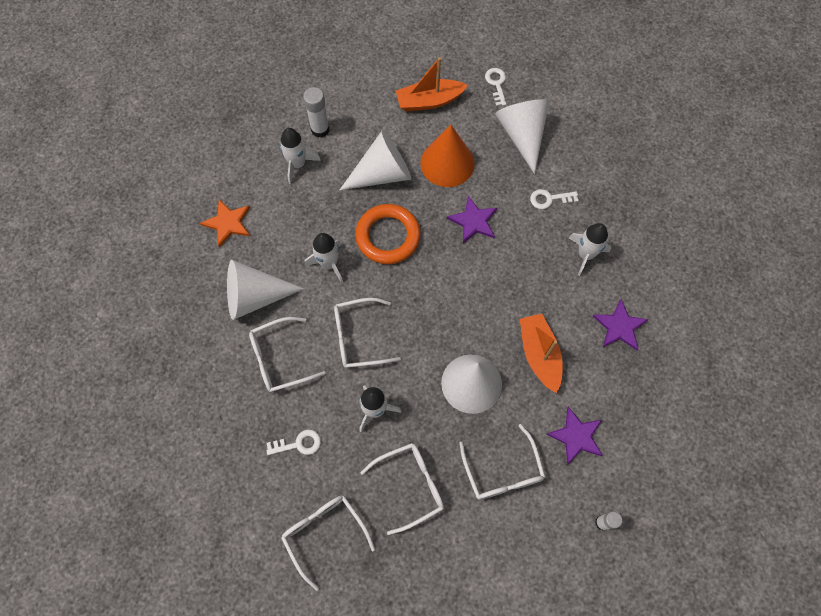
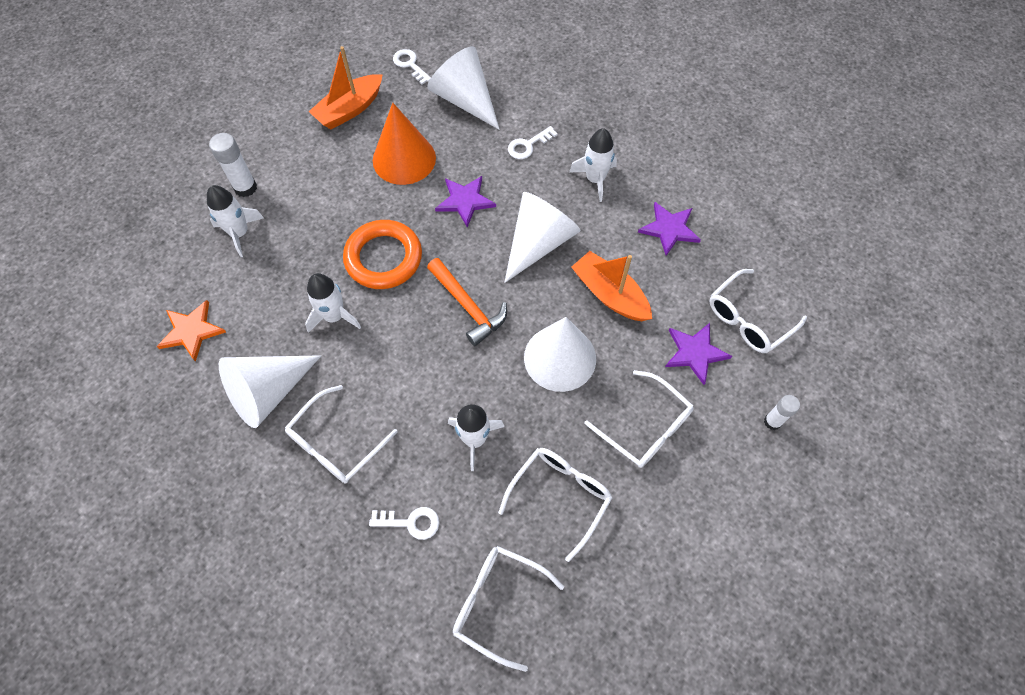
camera: 30 degrees left, 5 degrees down
white key [267,429,321,455] -> white key turned 45 degrees clockwise [369,507,440,540]
white glasses [334,298,401,368] -> white glasses moved to [709,269,807,353]
white cone [340,130,411,190] -> white cone moved to [504,192,580,283]
none -> orange hammer [427,258,507,346]

